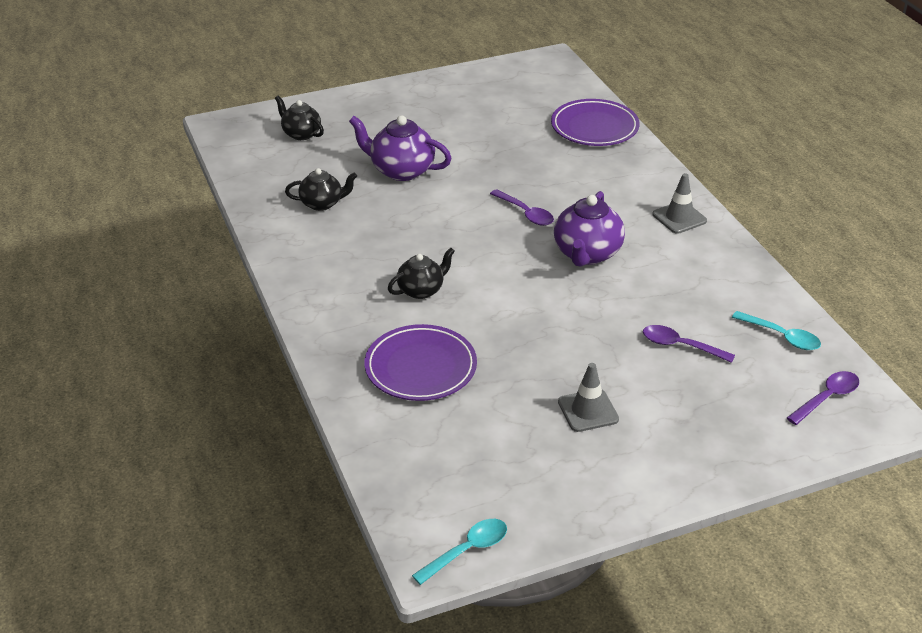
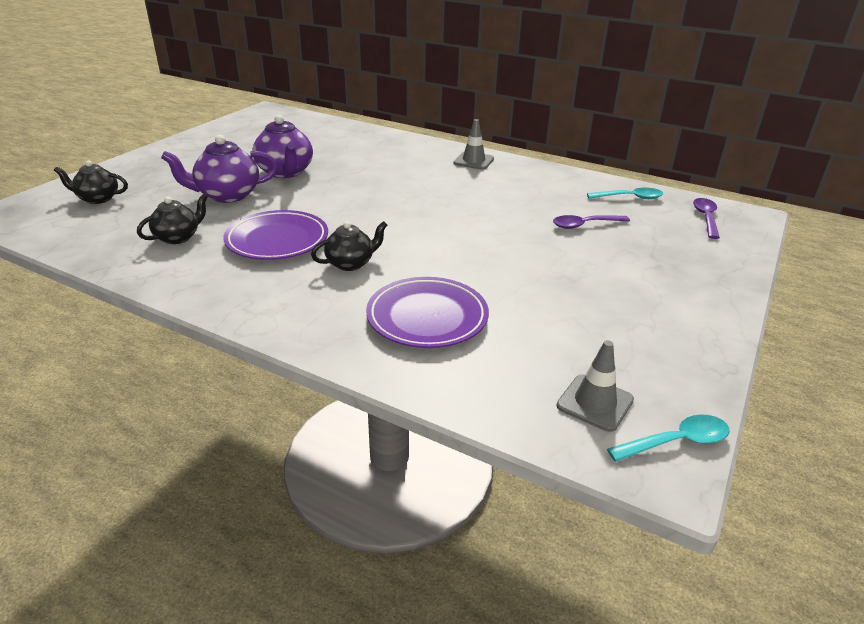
camera: 40 degrees left, 5 degrees down
black teapot [388,248,455,299] -> black teapot turned 45 degrees clockwise [311,221,387,271]
turquoise spoon [412,519,507,585] -> turquoise spoon turned 60 degrees clockwise [607,414,730,462]
purple spoon [490,189,554,226] -> none
purple plate [551,99,640,146] -> purple plate moved to [223,210,328,260]
purple teapot [554,191,625,267] -> purple teapot moved to [252,115,313,178]
grey traffic cone [558,363,619,432] -> grey traffic cone moved to [557,340,634,432]

